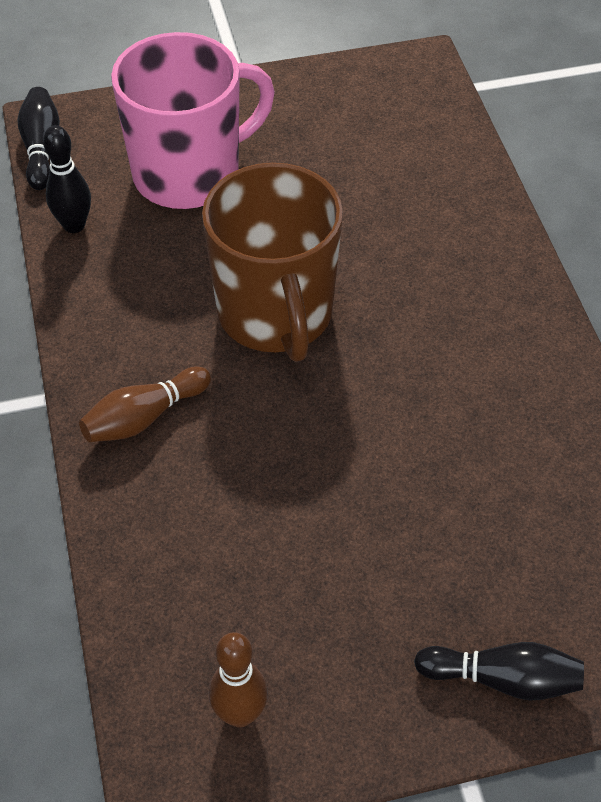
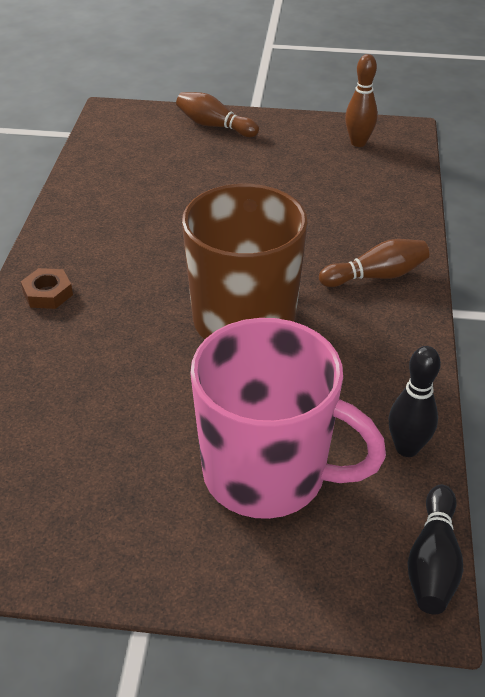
camera: 160 degrees left, 10 degrees down
pink mug [111,32,275,209] -> pink mug turned 150 degrees counterclockwise [190,318,386,519]
black bowling pin [414,642,584,701] -> brown bowling pin [176,92,259,137]
none -> brown nut [21,268,73,309]

